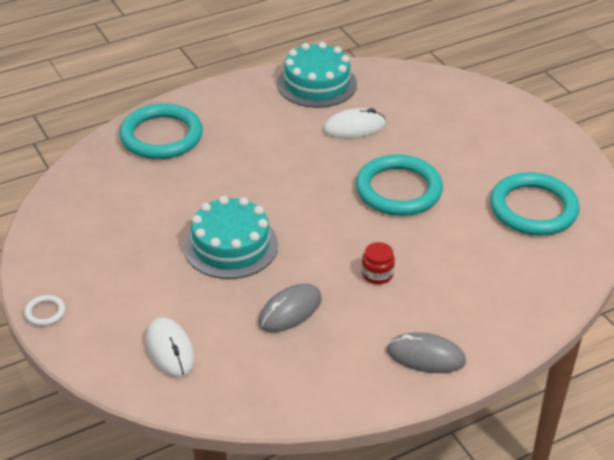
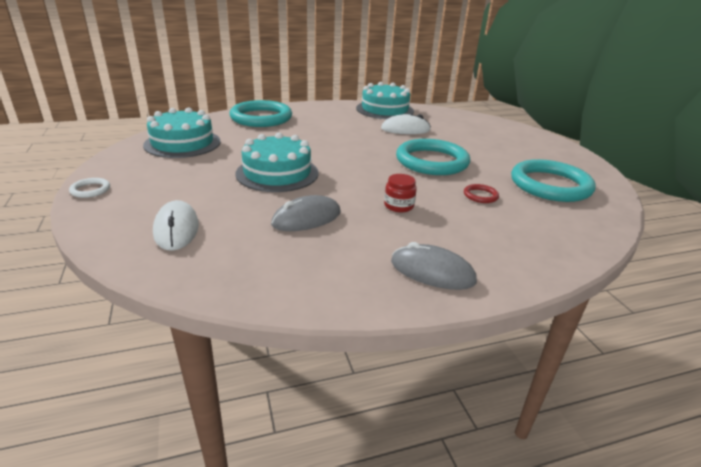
camera: 10 degrees right, 10 degrees down
none -> turquoise cake [143,107,221,158]
none -> red ring [464,184,499,203]

